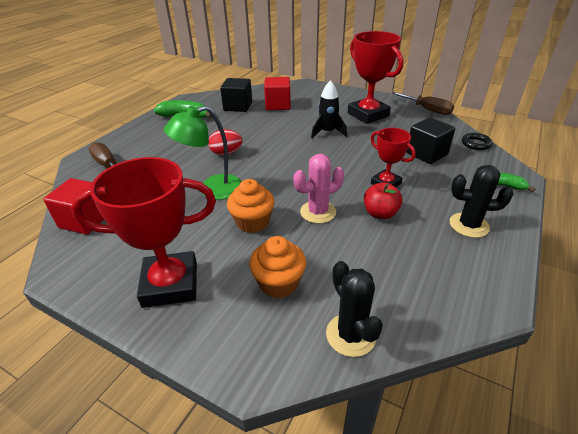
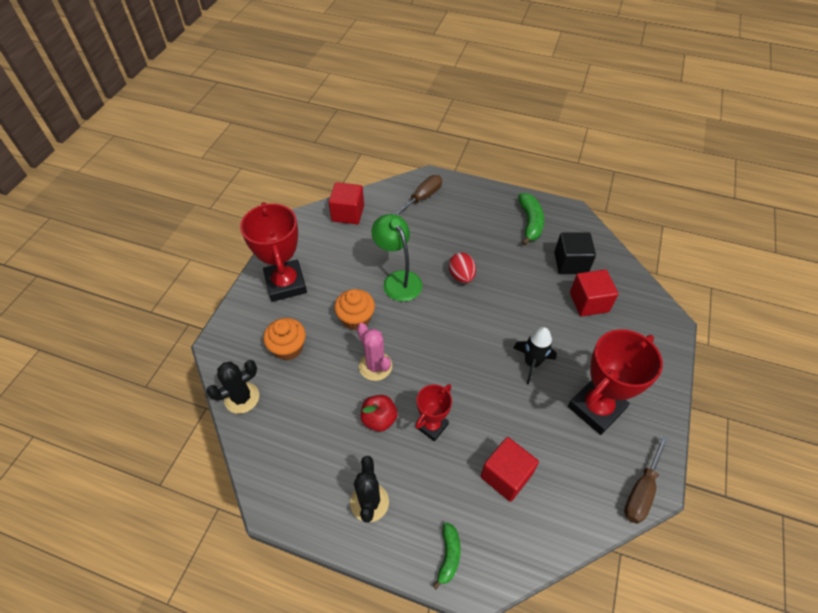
camera: 80 degrees right, 15 degrees up
black cube [406,117,455,164] -> red cube [481,437,539,502]
black ring [462,133,493,150] -> none

